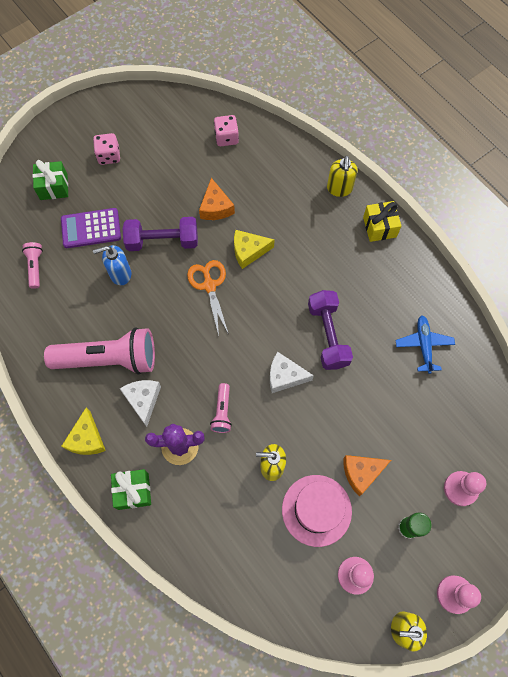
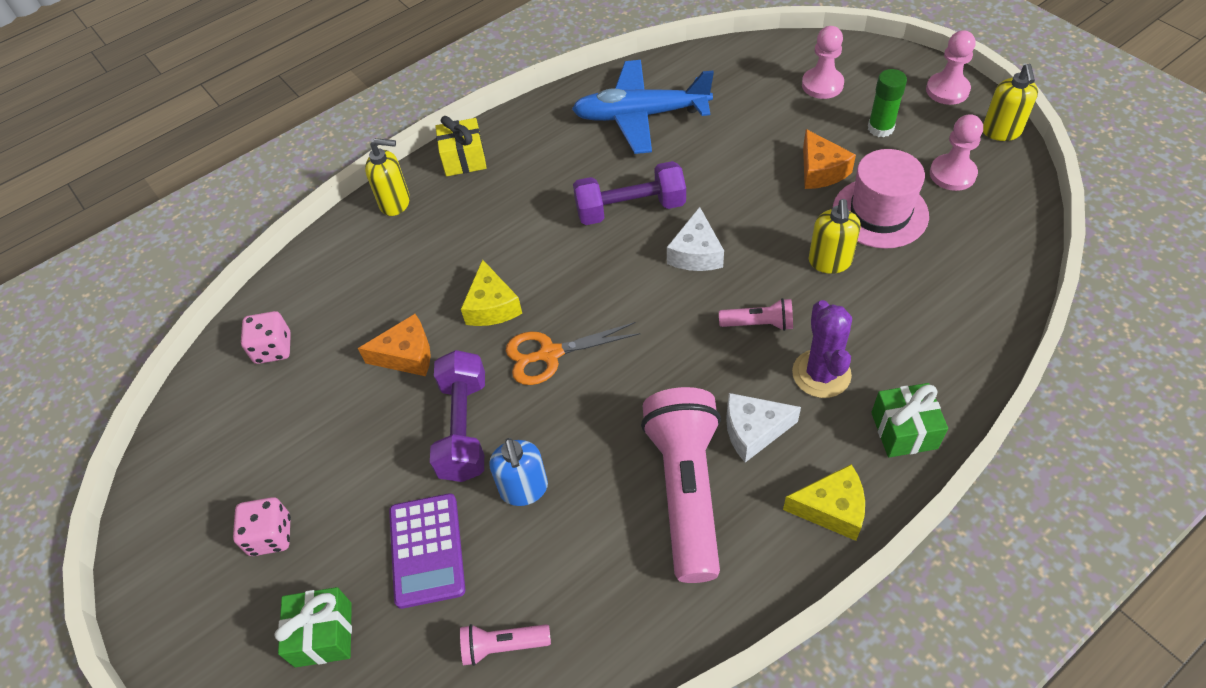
camera: 85 degrees left, 15 degrees down
blue plane [396,316,455,374] -> blue plane [572,60,714,154], size x1.75

